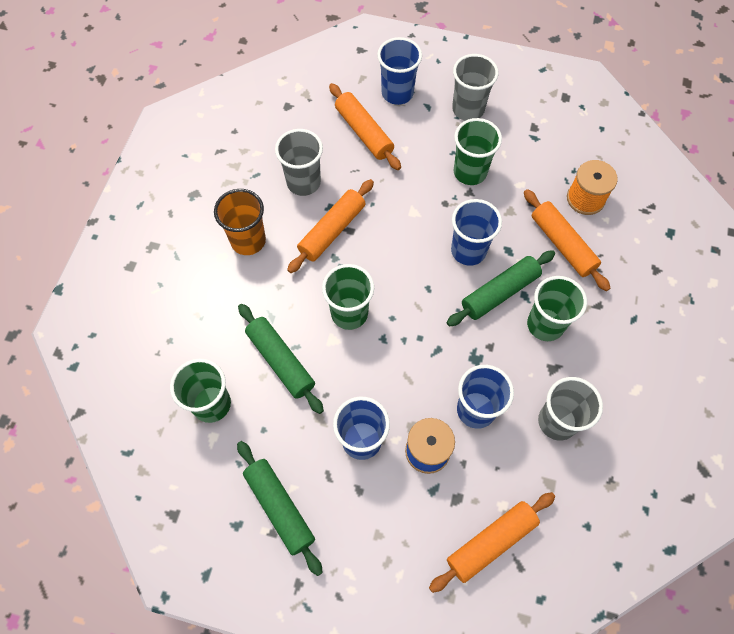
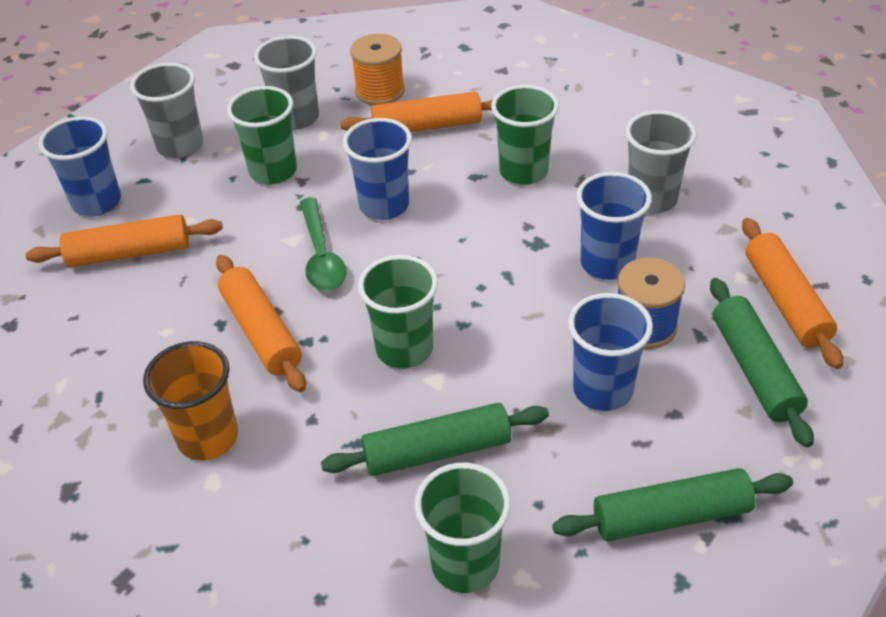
camera: 65 degrees left, 20 degrees down
grey cup [275,129,323,196] -> grey cup moved to [254,35,319,130]
green rolling pin [447,250,555,326] -> green rolling pin moved to [710,278,814,447]
none -> green spoon [300,198,346,291]

